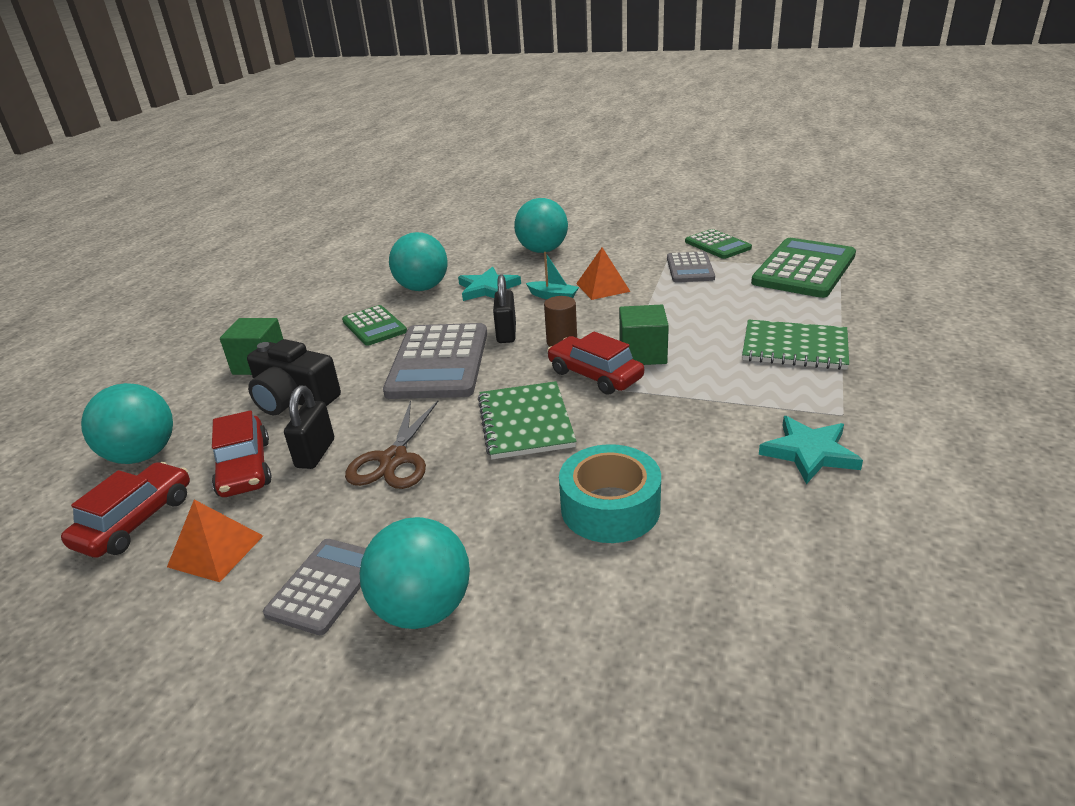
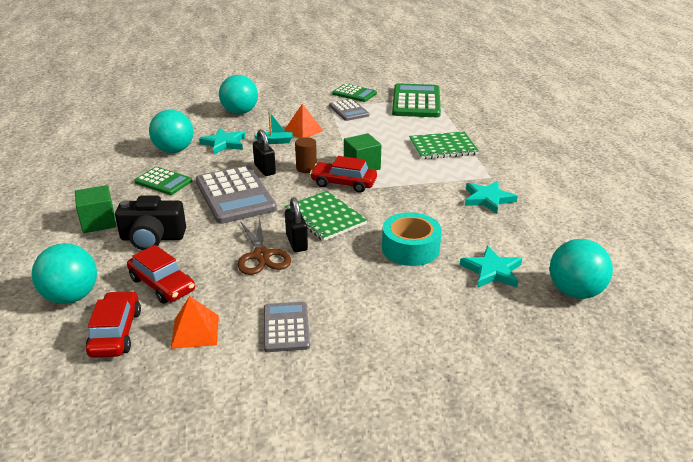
camera: 30 degrees left, 0 degrees up
black padlock [284,386,334,469] -> black padlock moved to [285,197,308,252]
turquoise ball [359,517,470,629] -> turquoise ball moved to [550,239,613,299]
none -> turquoise star [460,246,522,288]

